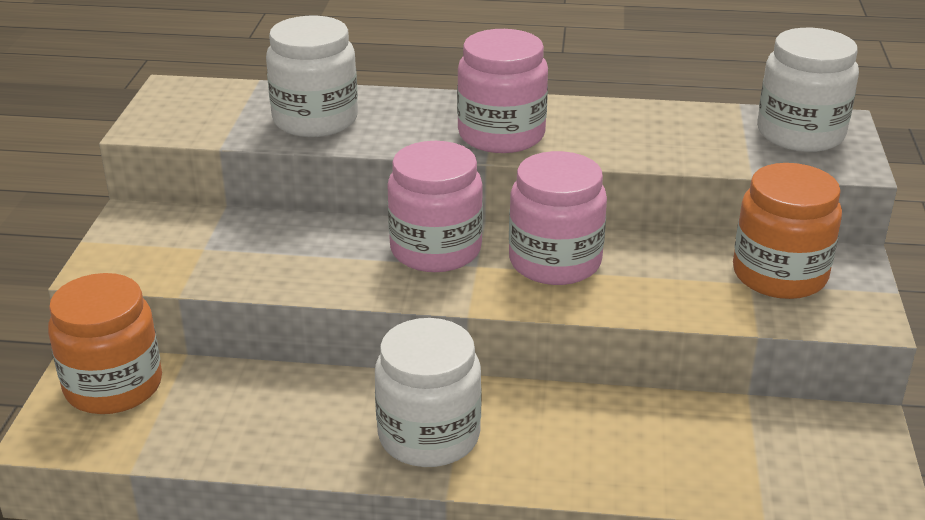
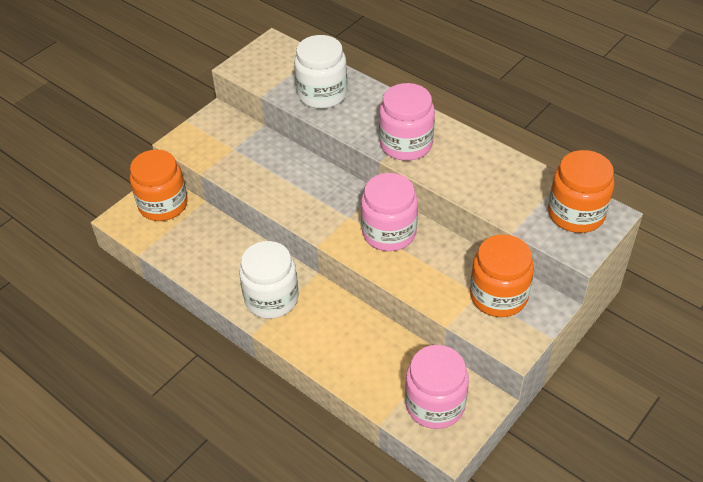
camera: 35 degrees right, 15 degrees up
pink jar [387,141,483,272] -> pink jar moved to [405,345,469,429]
white jar [758,28,859,152] -> orange jar [548,150,615,233]

